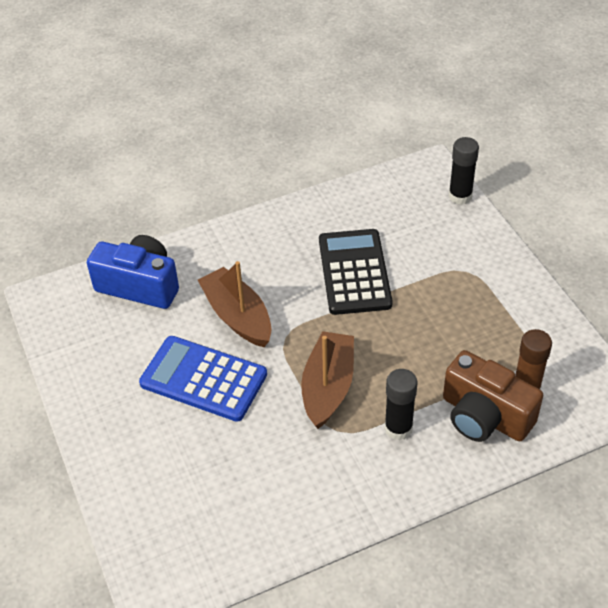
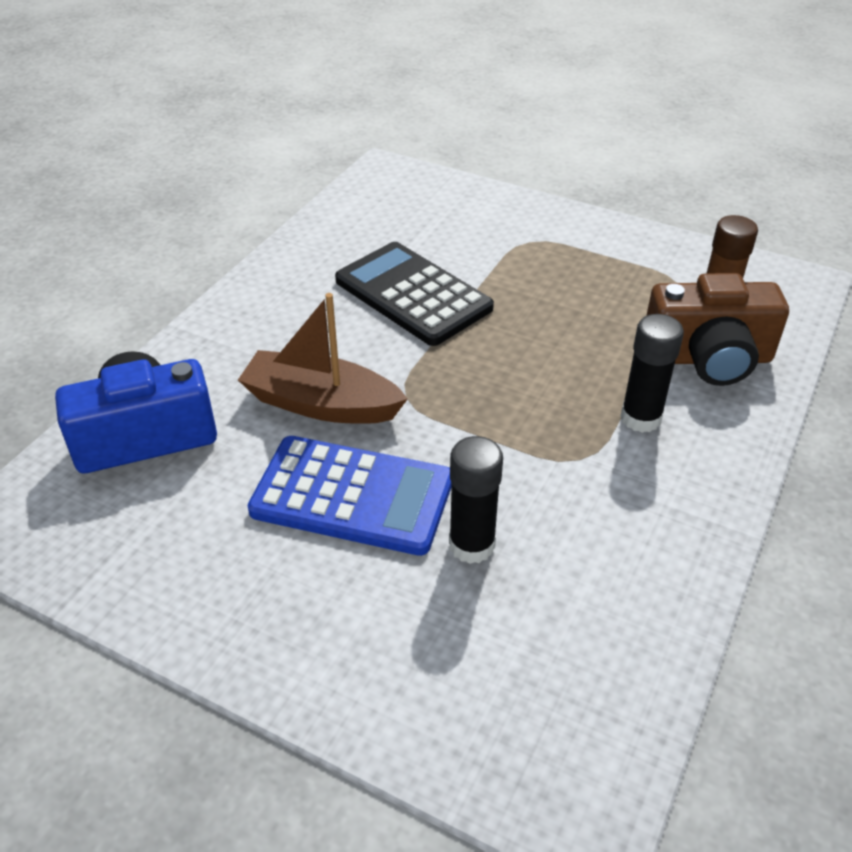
camera: 40 degrees left, 5 degrees down
blue calculator [139,336,267,422] -> blue calculator turned 150 degrees counterclockwise [248,436,452,556]
brown boat [301,331,354,429] -> none
black glue stick [448,137,479,205] -> black glue stick moved to [449,436,503,564]

